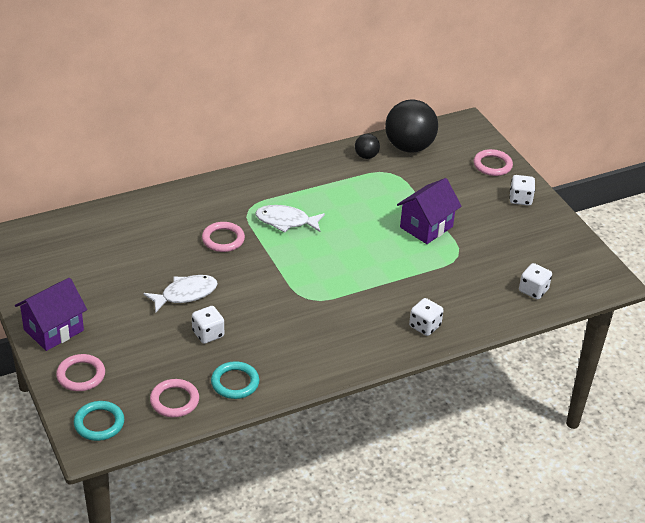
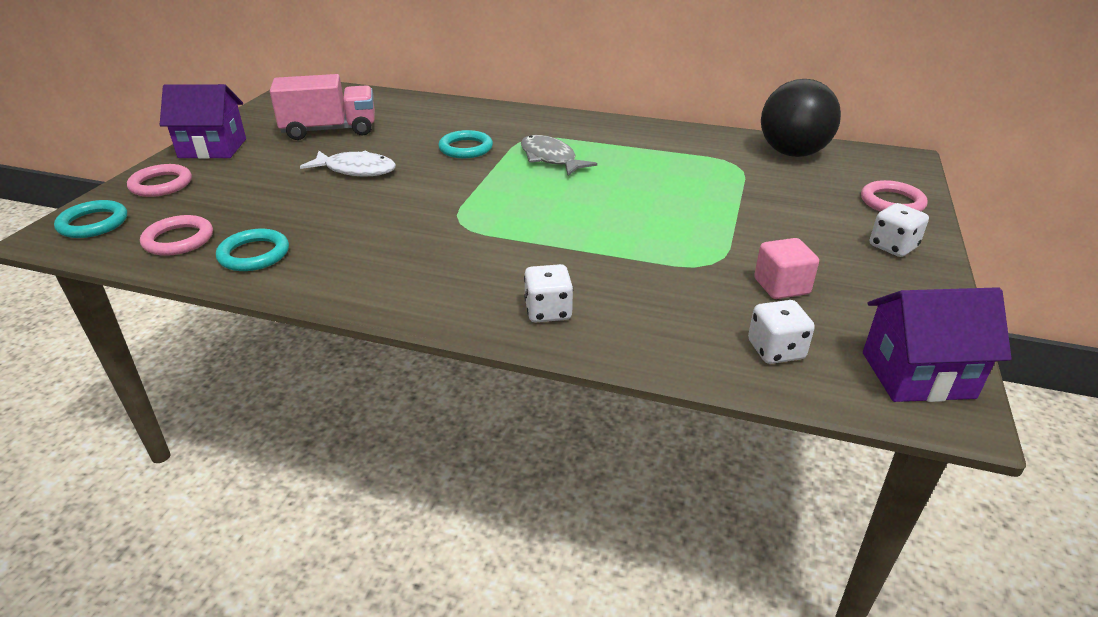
camera: 45 degrees right, 5 degrees down
white dice [192,306,224,344] -> none
pink ring [202,222,245,252] -> turquoise ring [438,130,493,158]
white fish [255,205,325,233] -> grey fish [521,135,597,176]
black ball [355,134,380,159] -> none
purple house [397,178,462,244] -> purple house moved to [863,287,1012,402]
none -> pink truck [270,74,375,140]
none -> pink cube [754,238,819,299]

